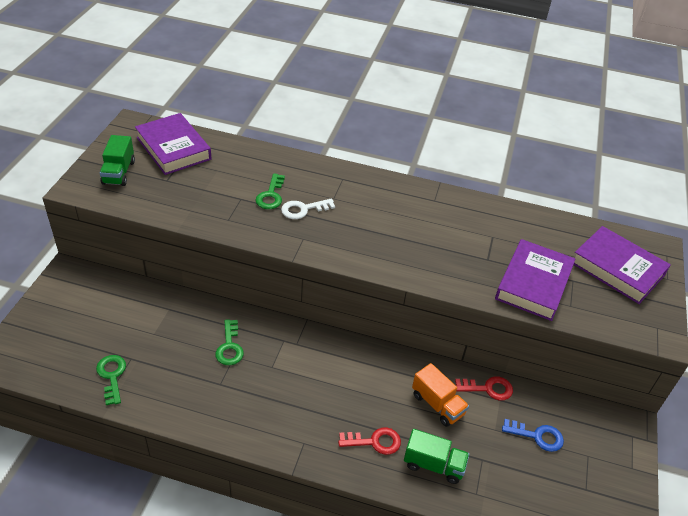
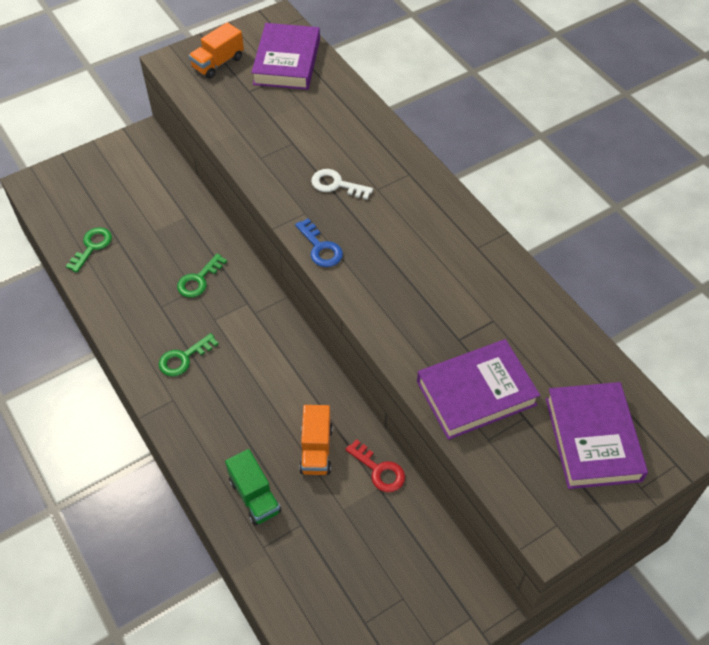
camera: 45 degrees right, 10 degrees up
green truck [100,135,135,186] -> orange truck [189,22,244,79]
green key [256,173,285,209] -> green key moved to [159,333,219,376]
red key [338,427,401,455] -> none
blue key [502,419,564,452] -> blue key moved to [295,218,343,267]

